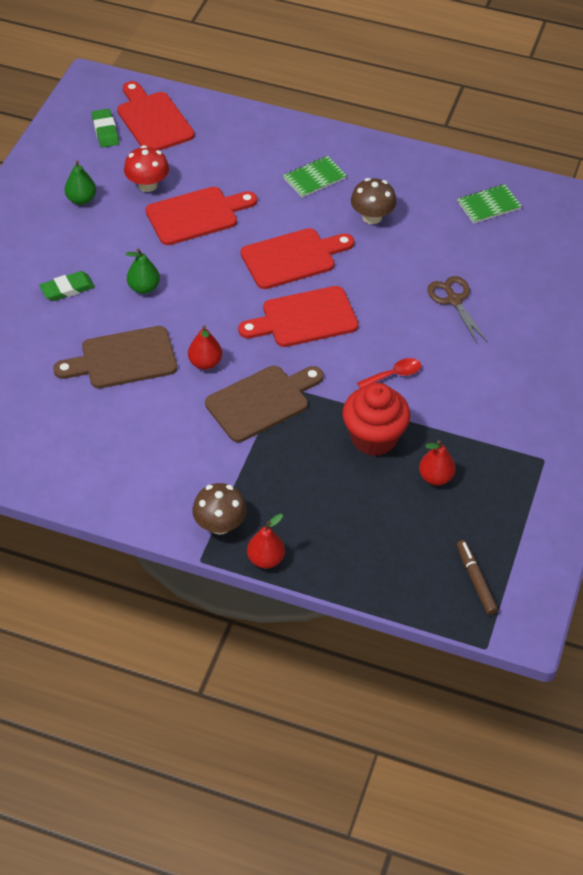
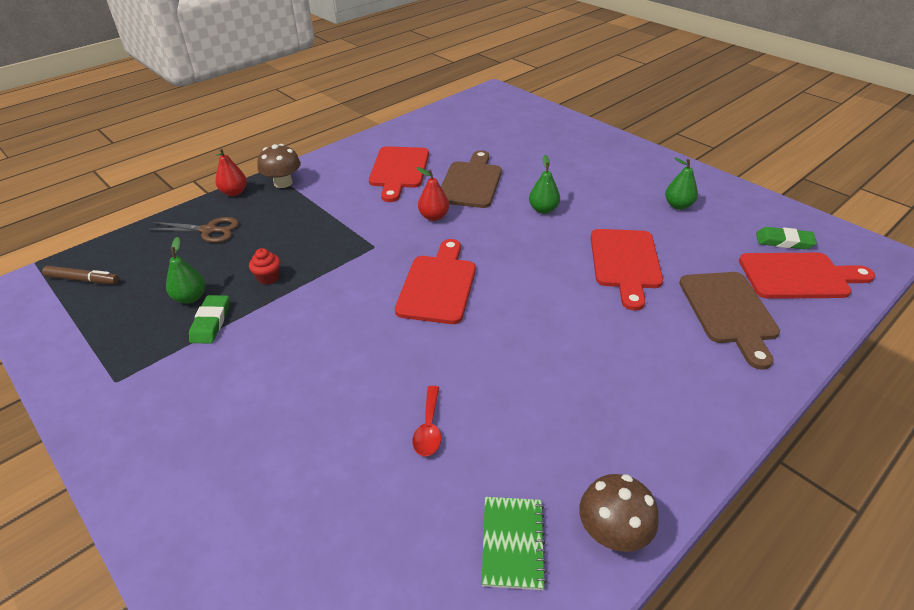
camera: 120 degrees right, 10 degrees down
green eraser [39,271,95,301] -> green eraser moved to [189,295,229,344]
red mushroom [124,145,169,192] -> none
brown cutting board [205,366,323,442] -> brown cutting board moved to [679,272,780,370]
red cutting board [241,228,354,289] -> red cutting board moved to [369,146,429,202]
green notebook [283,156,347,198] -> none
red cupcake [343,383,410,456] -> red cupcake [249,248,281,285], size x0.46
brown mushroom [351,178,397,224] -> brown mushroom moved to [579,474,659,552]
red spoon [357,358,421,388] -> red spoon moved to [412,386,441,456]
red pear [419,440,456,485] -> green pear [166,237,205,304]
brown scissors [428,276,487,345] -> brown scissors moved to [149,217,239,243]

